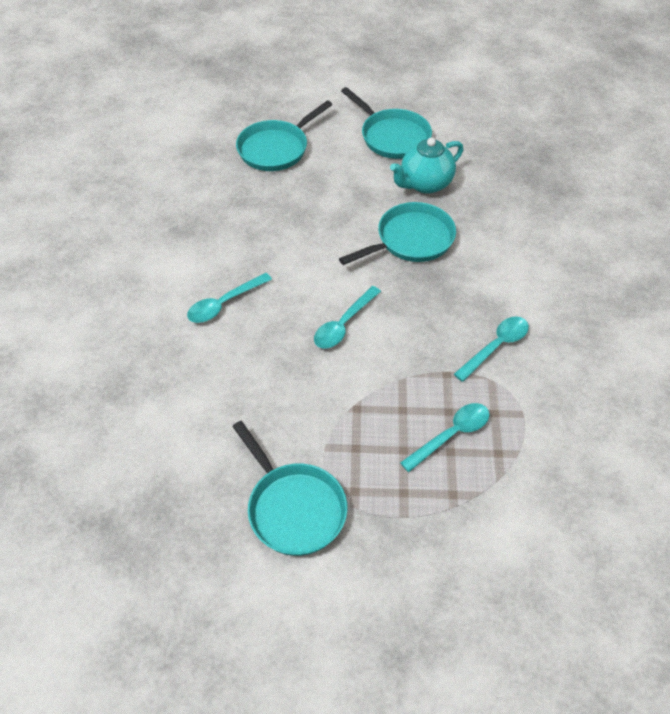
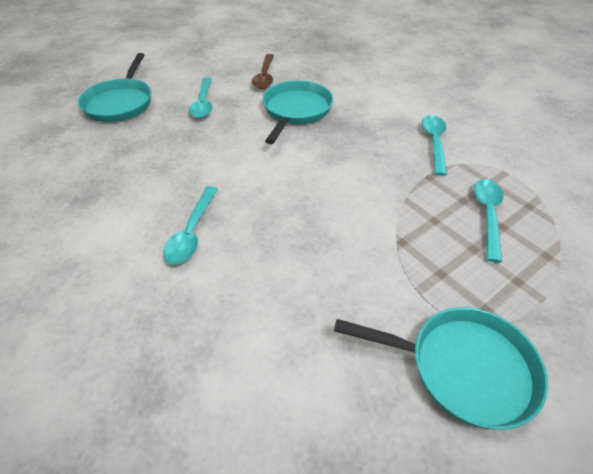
camera: 40 degrees left, 5 degrees down
turquoise spoon [314,286,381,348] -> turquoise spoon moved to [189,77,212,118]
turquoise pan [341,87,432,159] -> none
turquoise teapot [390,138,463,194] -> brown spoon [252,54,274,89]

